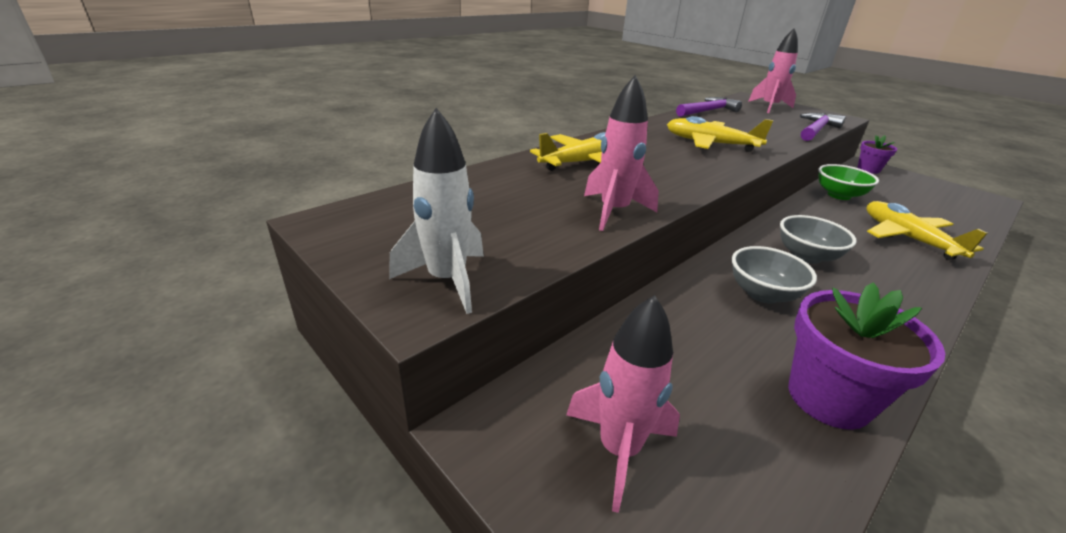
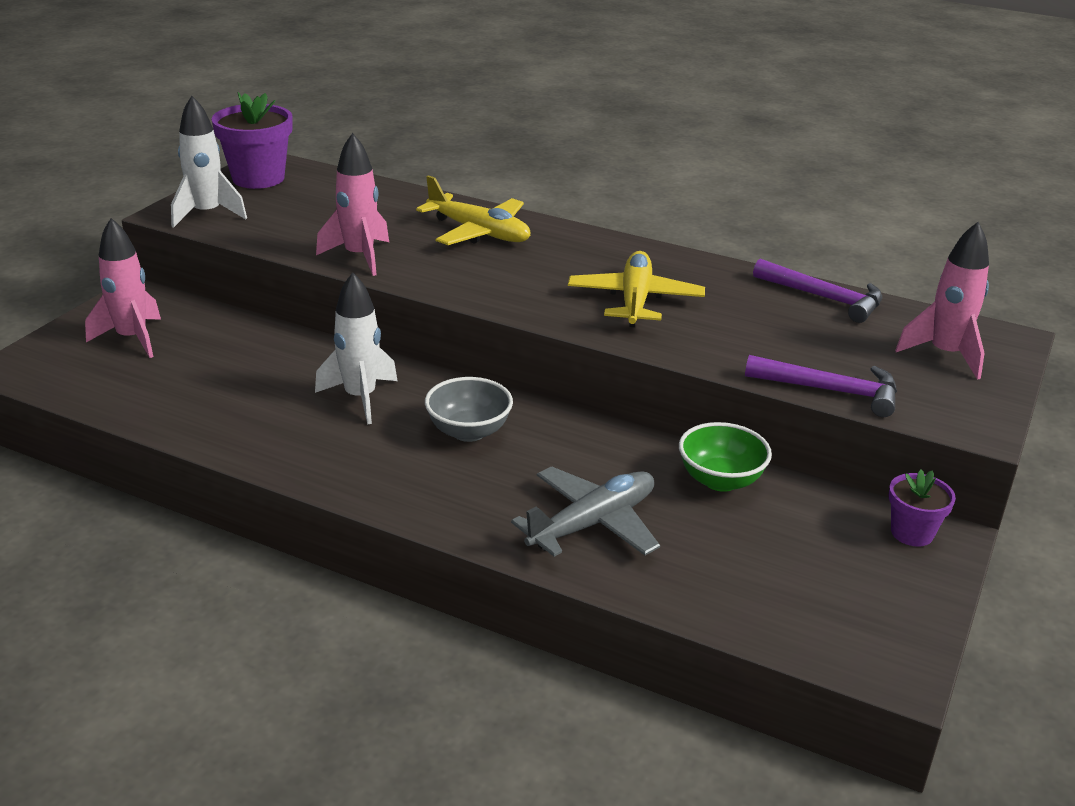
camera: 70 degrees right, 0 degrees up
grey bowl [732,246,817,304] -> white rocket [315,272,398,425]
purple flower pot [788,283,945,430] -> purple flower pot moved to [211,92,292,189]
yellow plane [867,201,988,260] -> grey plane [511,466,660,557]

